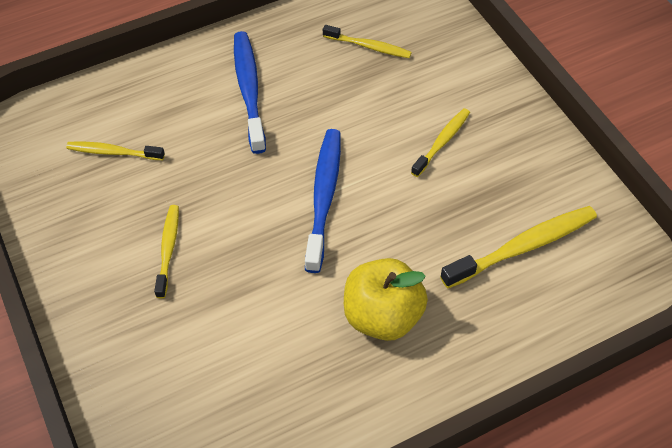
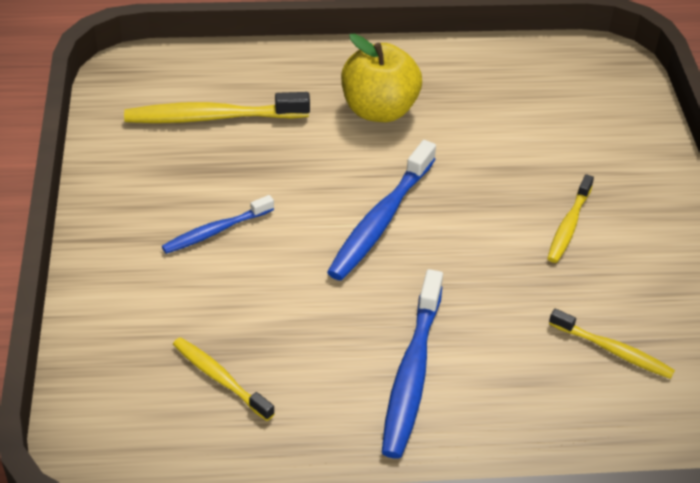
camera: 160 degrees left, 10 degrees down
yellow toothbrush [411,108,470,177] -> blue toothbrush [162,195,274,254]

